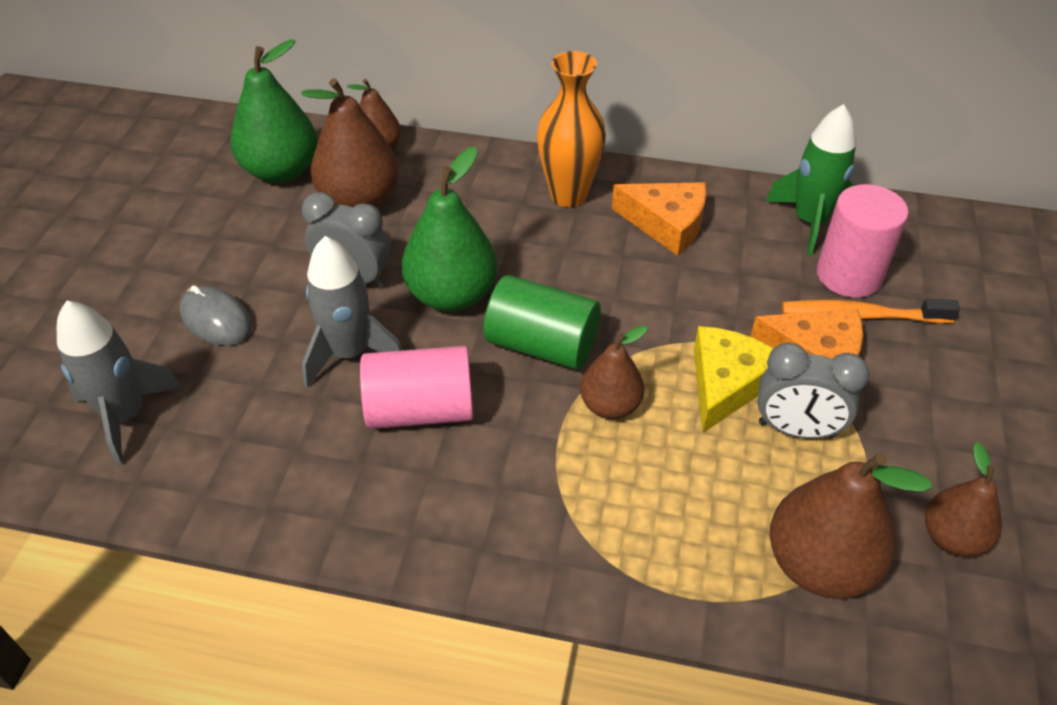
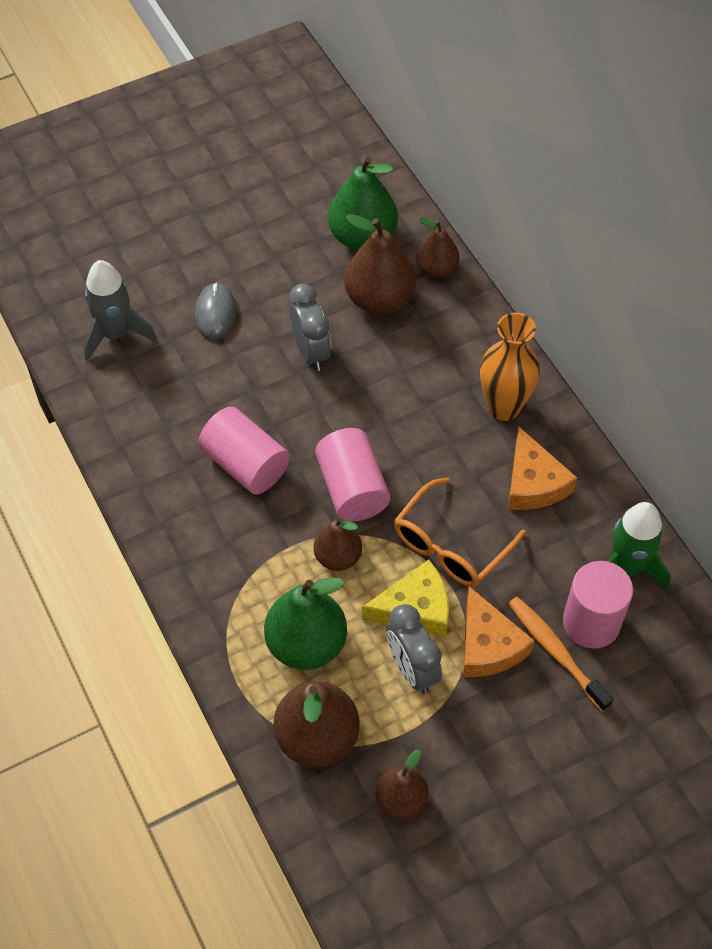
camera: 50 degrees right, 10 degrees up
grey rocket [302,236,402,387] -> none
green pear [401,147,498,312] -> green pear moved to [264,577,347,670]
green cylinder [484,275,601,370] -> pink cylinder [315,428,390,522]
none -> orange glasses [394,478,526,587]

